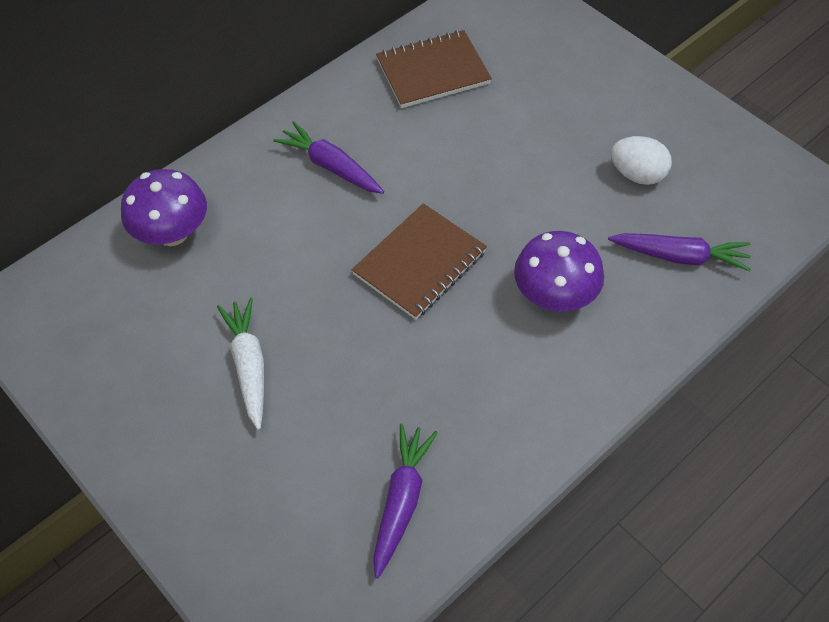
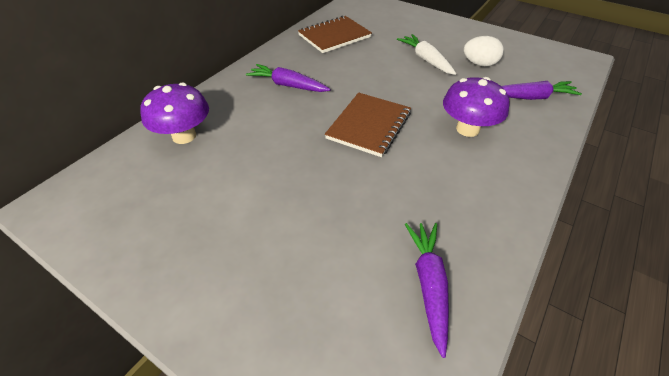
camera: 15 degrees left, 10 degrees down
white carrot [217,298,264,430] -> white carrot moved to [397,34,456,75]

